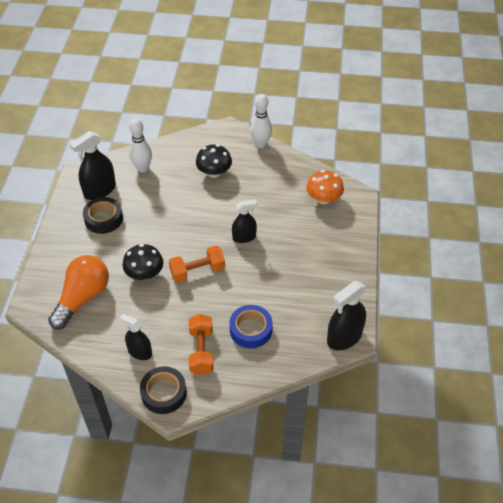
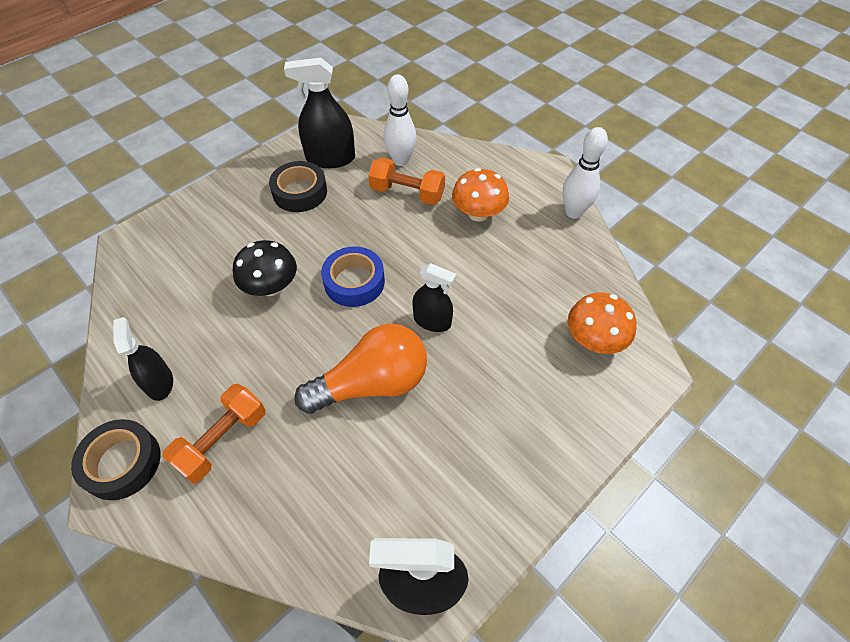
camera: 40 degrees right, 5 degrees up
orange light bulb [48,255,109,330] -> orange light bulb moved to [294,324,427,414]
orange dumbbell [169,246,225,282] -> orange dumbbell moved to [368,157,445,205]
black mushroom [196,144,232,178] -> orange mushroom [452,168,509,222]
blue tape [229,305,273,348] -> blue tape moved to [321,246,385,307]

